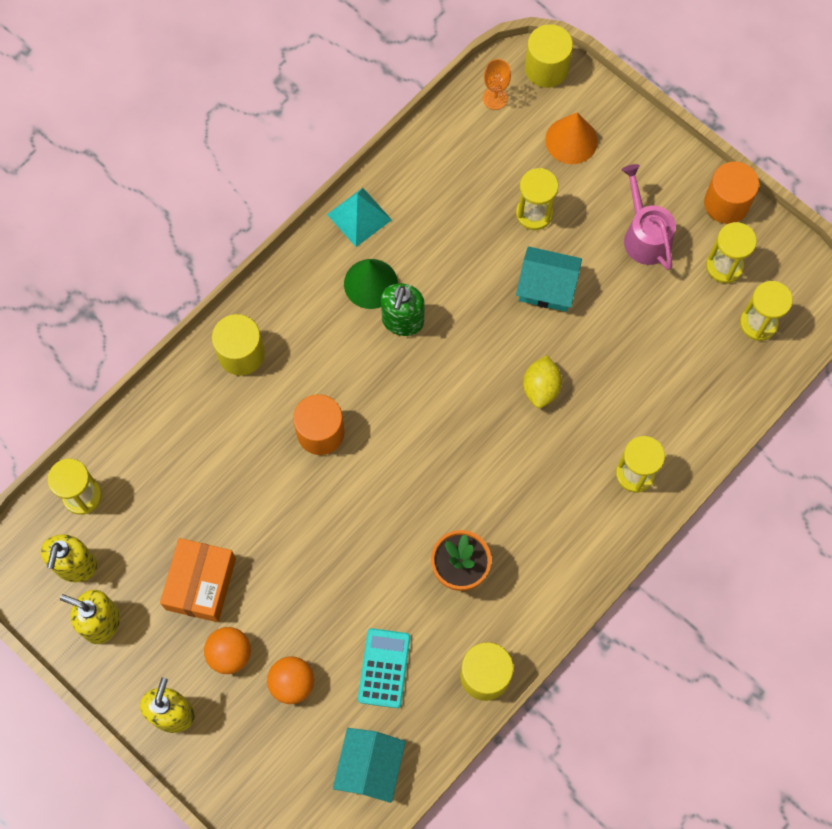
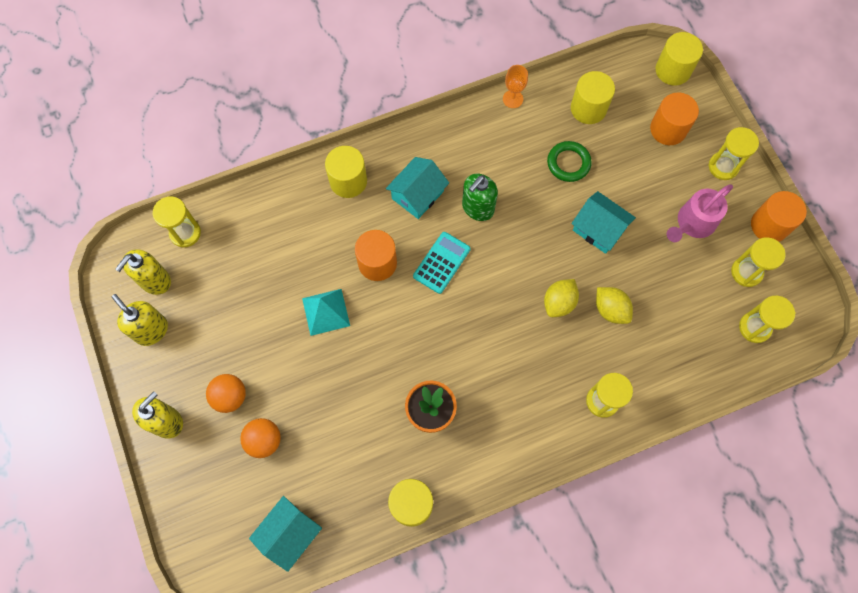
camera: 25 degrees right, 0 degrees up
orange box [160,538,236,622] -> none
turquoise pyramid [327,188,392,247] -> turquoise pyramid moved to [302,289,350,336]
green cone [344,259,398,309] -> none
turquoise calculator [358,628,410,708] -> turquoise calculator moved to [413,232,471,294]
orange goblet [483,59,511,110] -> orange goblet moved to [503,65,528,108]
yellow hourglass [516,168,558,230] -> yellow hourglass moved to [709,127,759,180]
orange cone [545,113,598,164] -> orange cylinder [650,93,699,145]
pink watering can [621,164,676,270] -> pink watering can turned 135 degrees counterclockwise [667,184,733,242]
none -> turquoise house [386,157,449,219]
none -> green ring [547,141,592,182]
none -> yellow cylinder [571,71,615,124]
none -> yellow lemon [596,287,633,324]

